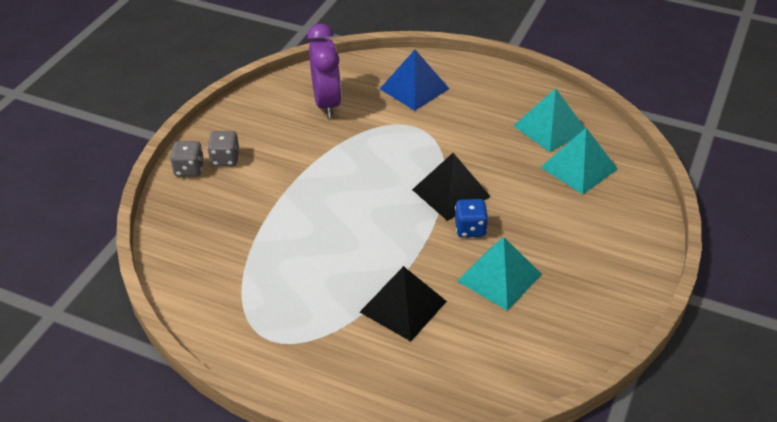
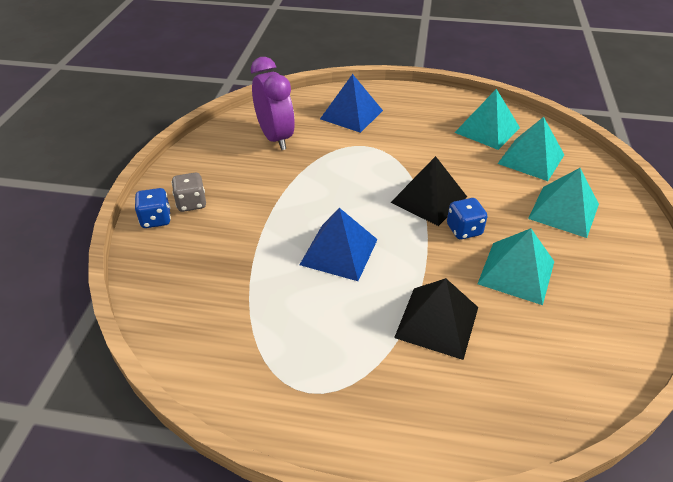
camera: 15 degrees left, 0 degrees up
grey dice [170,141,204,177] -> blue dice [135,188,171,228]
none -> blue pyramid [299,208,378,281]
none -> turquoise pyramid [528,168,599,238]

